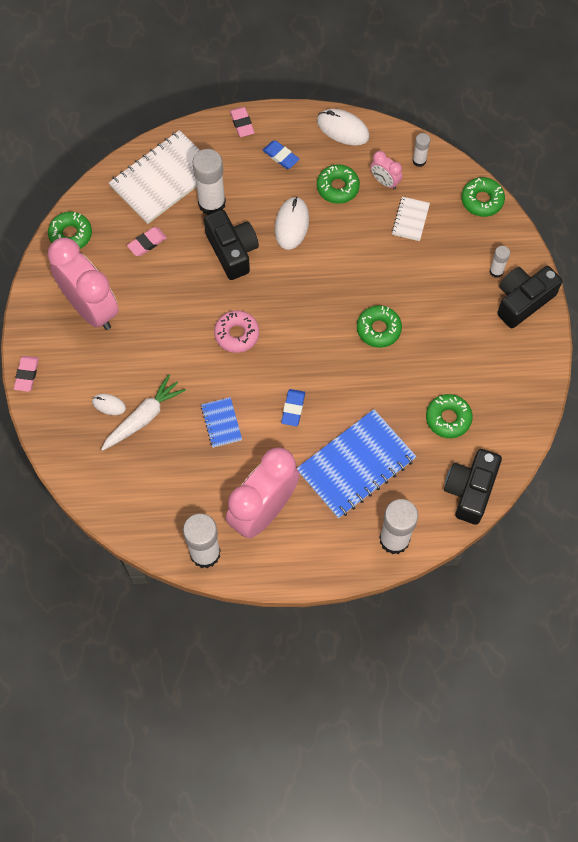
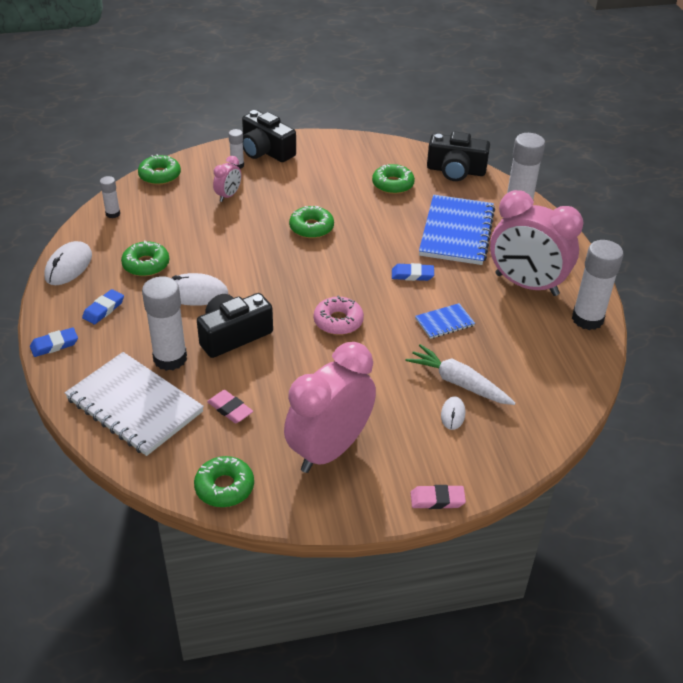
camera: 100 degrees left, 25 degrees down
pink eraser [230,107,255,137] -> blue eraser [30,327,78,357]
blue notebook [297,409,417,519] -> blue notebook turned 60 degrees clockwise [419,195,495,265]
pink clock [370,151,402,189] -> pink clock moved to [213,156,241,202]
white notebook [392,196,430,241] -> none

